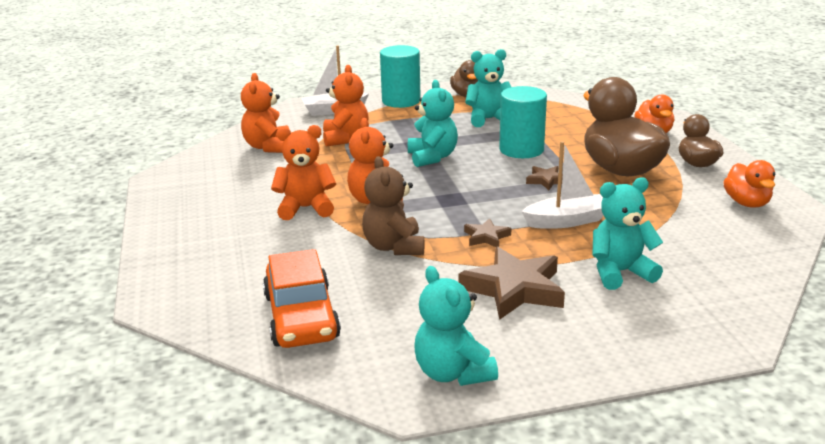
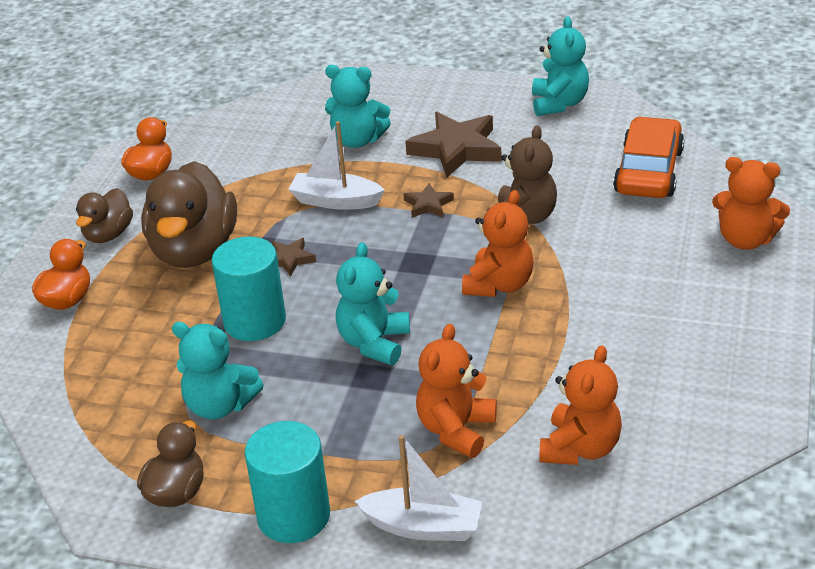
camera: 150 degrees left, 10 degrees up
orange teddy bear [271,125,336,220] -> orange teddy bear moved to [712,157,790,250]

